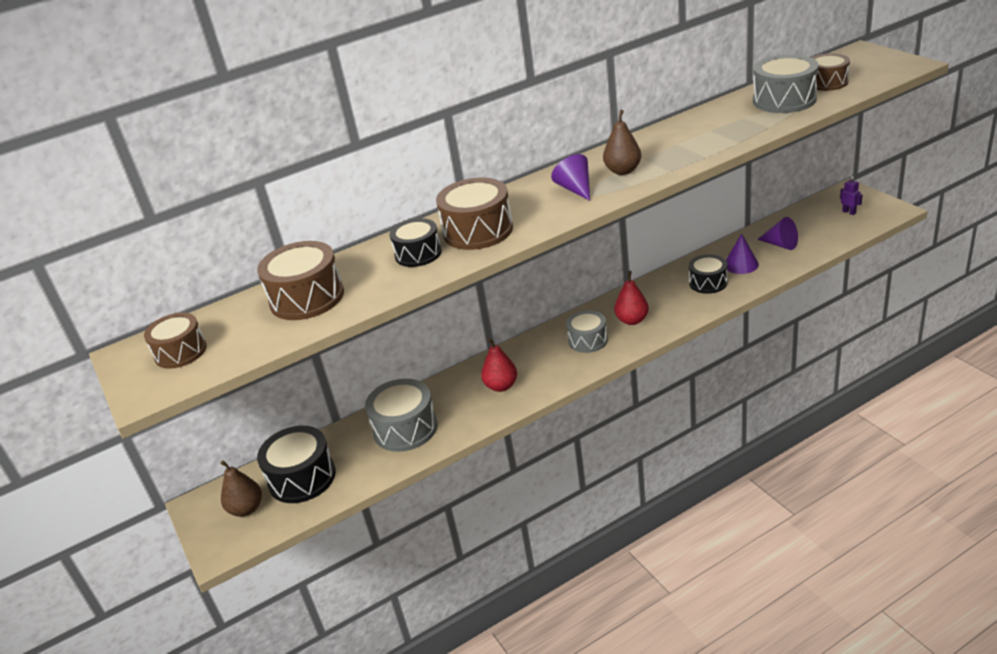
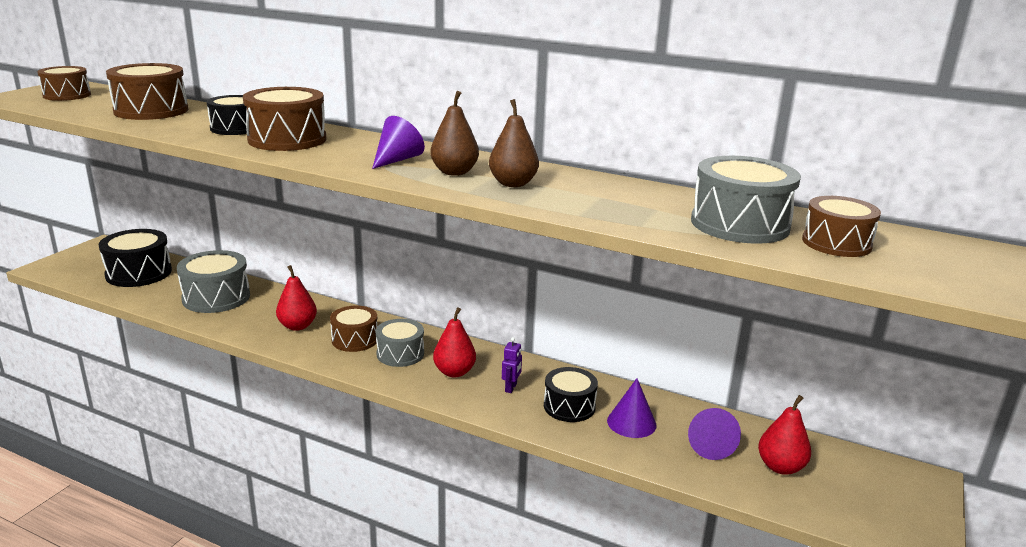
camera: 50 degrees right, 10 degrees down
brown pear [220,460,262,517] -> brown pear moved to [489,99,539,187]
purple robot [840,176,862,215] -> purple robot moved to [502,337,522,393]
none -> brown drum [330,306,378,352]
none -> red pear [758,395,811,475]

